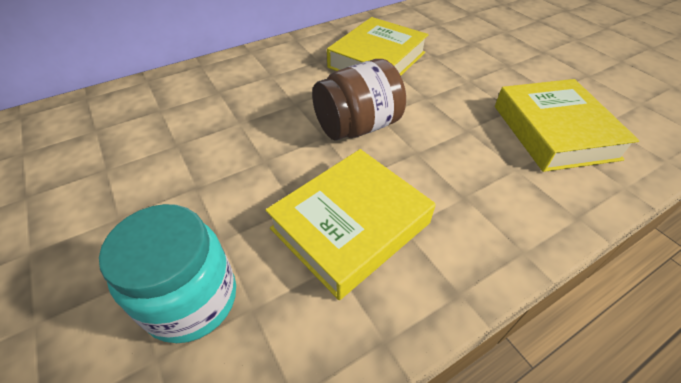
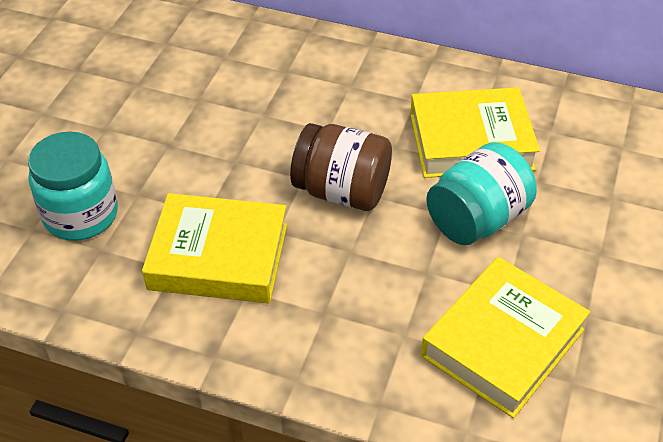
camera: 50 degrees right, 0 degrees up
none -> turquoise jar [426,142,537,245]

